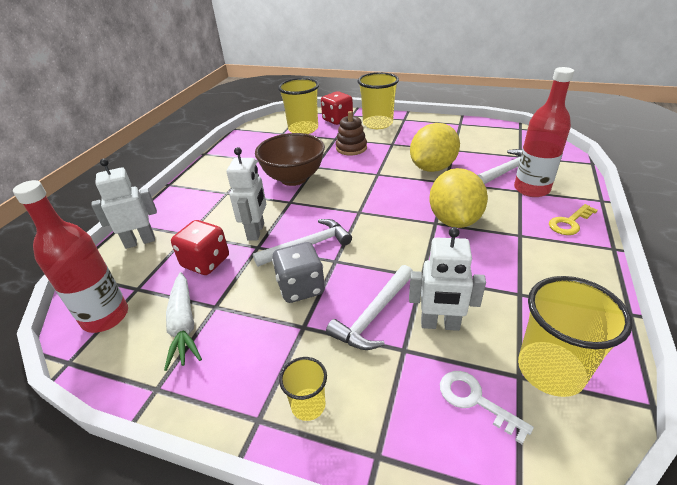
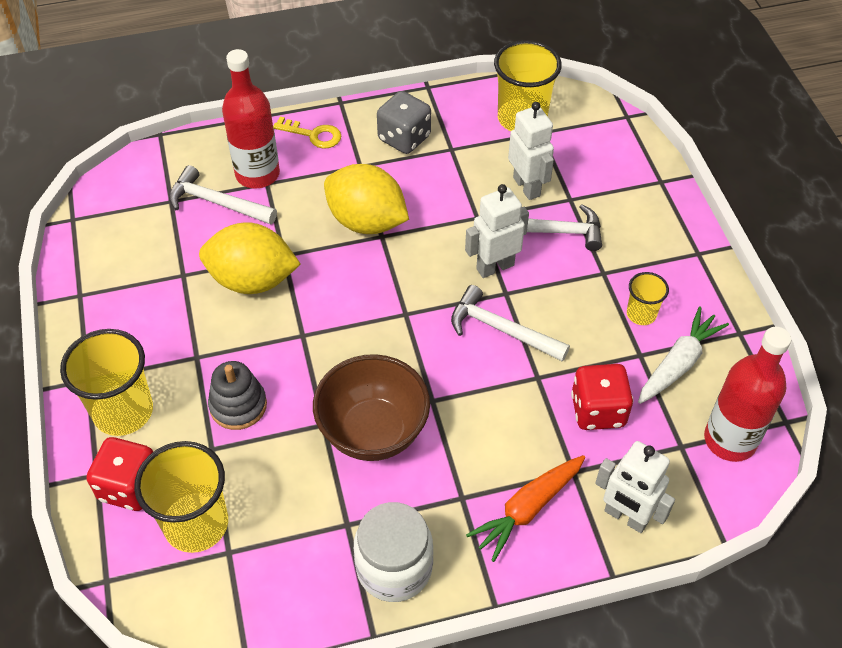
camera: 125 degrees left, 15 degrees up
white robot [227,147,266,241] -> white robot moved to [465,184,529,278]
grey dice [272,242,325,303] -> grey dice moved to [377,91,431,154]
yellow cup [279,357,327,421] -> yellow cup moved to [627,272,669,325]
brown stacking toy [336,111,367,156] -> grey stacking toy [208,361,267,430]
yellow lemon [429,168,488,228] -> yellow lemon turned 60 degrees clockwise [324,164,409,234]
white key [440,371,534,444] -> none
none -> white jar [354,502,433,602]
none -> orange carrot [466,455,585,562]

